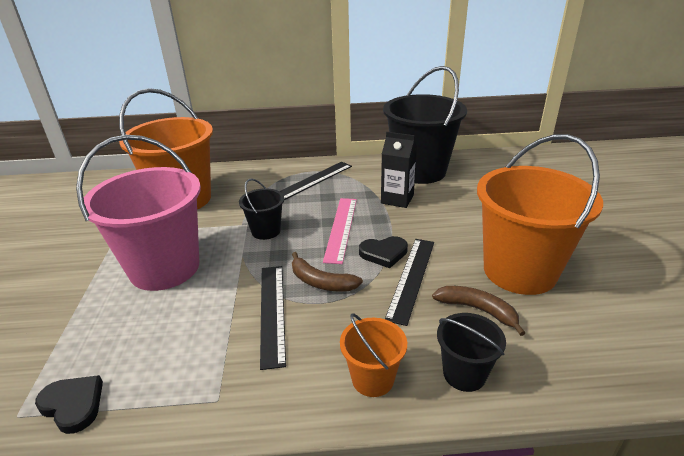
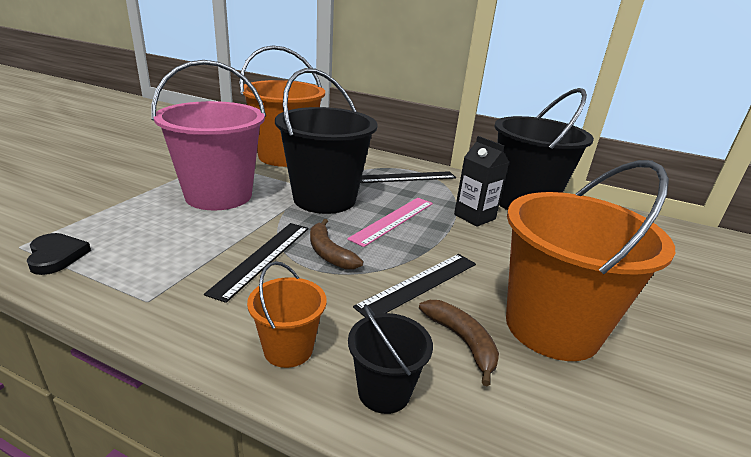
camera: 25 degrees right, 5 degrees down
black bucket [239,178,284,240] -> black bucket [275,68,378,214], size x2.13
black heart [359,236,408,268] -> none

